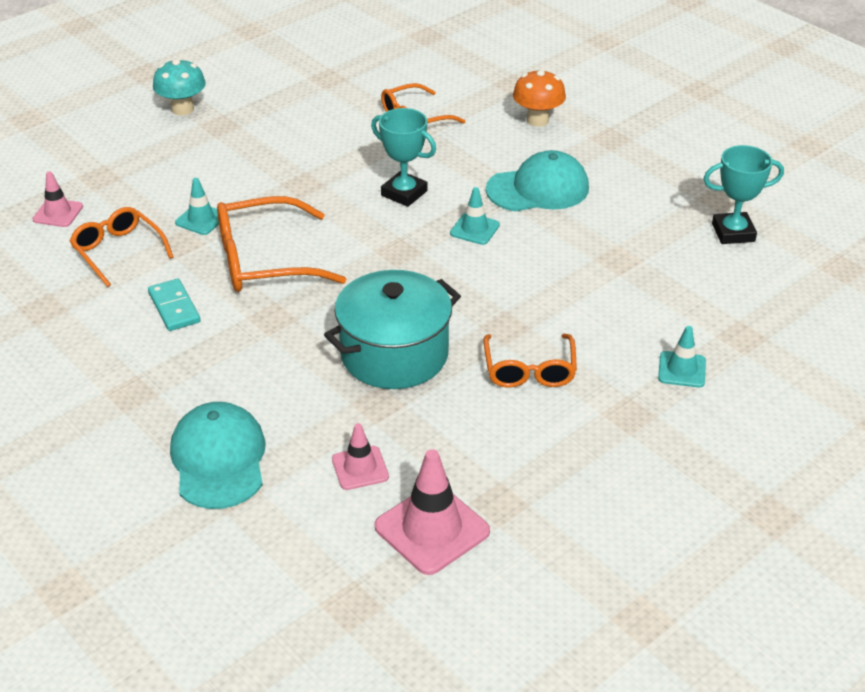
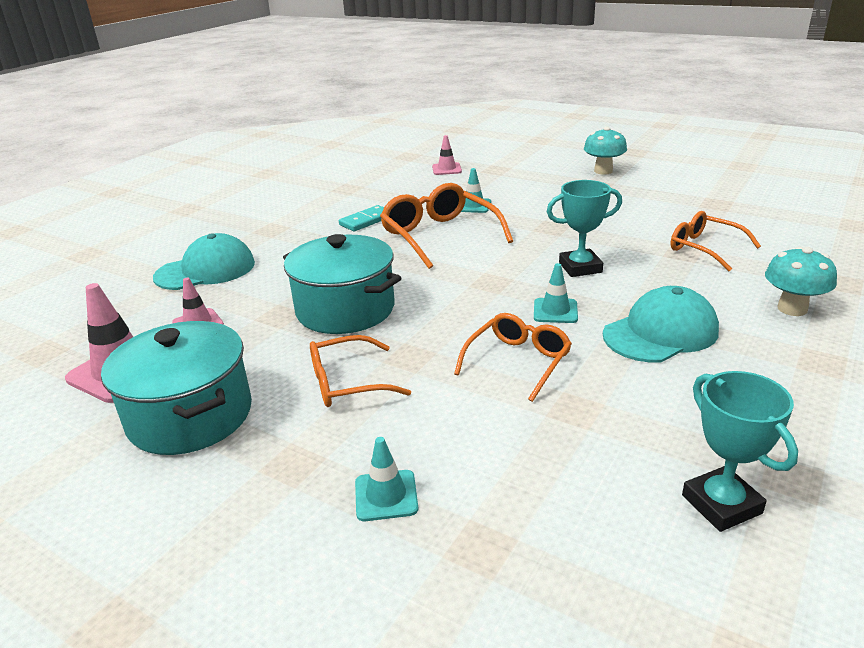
camera: 75 degrees right, 10 degrees down
orange glasses [70,207,173,287] -> orange glasses moved to [454,313,572,402]
turquoise trophy [371,108,436,207] -> turquoise trophy turned 60 degrees clockwise [547,180,622,277]
turquoise cap [486,150,589,212] -> turquoise cap turned 90 degrees counterclockwise [603,286,719,362]
orange mushroom [513,69,566,127] -> turquoise mushroom [765,247,837,316]
none -> turquoise pot [101,321,252,455]

